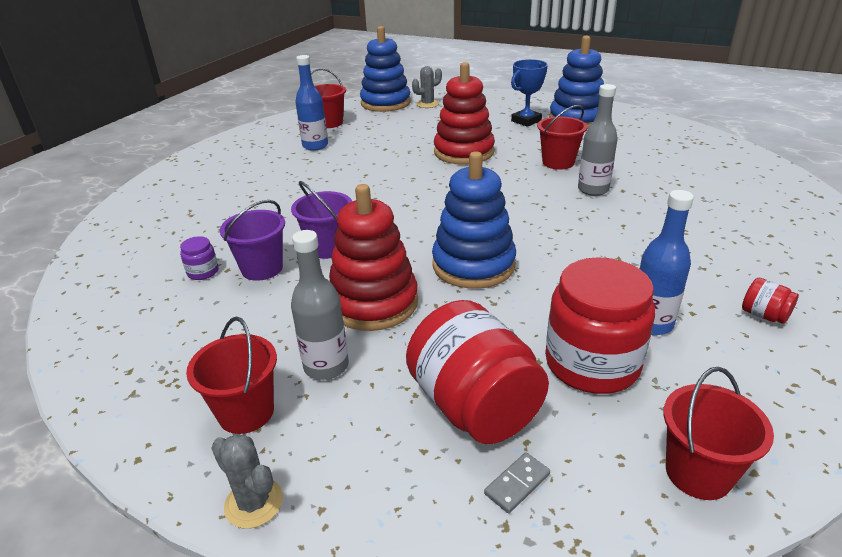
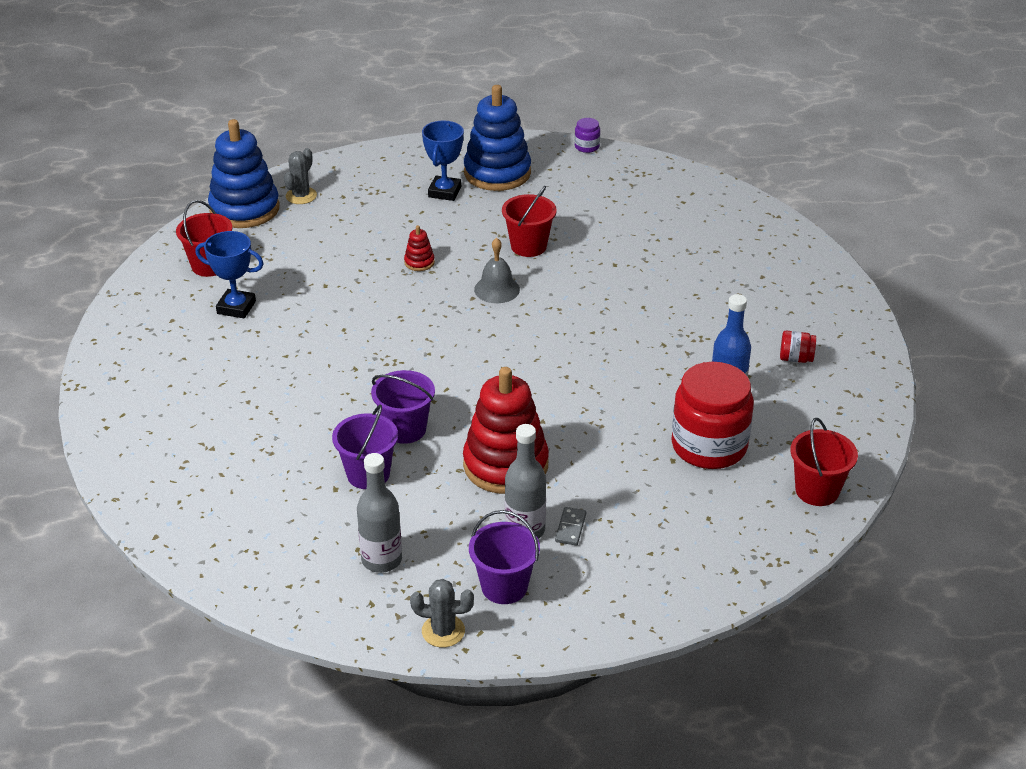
camera: 35 degrees left, 5 degrees up
purple jar [180,236,218,280] -> purple jar moved to [575,118,600,153]
red bucket [186,317,277,434] -> purple bucket [469,510,540,604]
grey cactus [211,434,283,529] -> grey cactus moved to [410,579,474,647]
blue bottle [295,55,328,151] -> blue trophy [195,231,264,318]
red jar [406,300,549,444] -> none
blue stacking toy [432,151,516,289] -> none
red stacking toy [434,62,495,165] -> red stacking toy [404,225,435,271], size x0.42
grey domino [484,452,550,513] -> grey domino moved to [555,507,586,546]
grey bottle [578,84,618,196] -> grey bottle moved to [357,453,402,573]
none -> grey bell [474,238,520,303]

